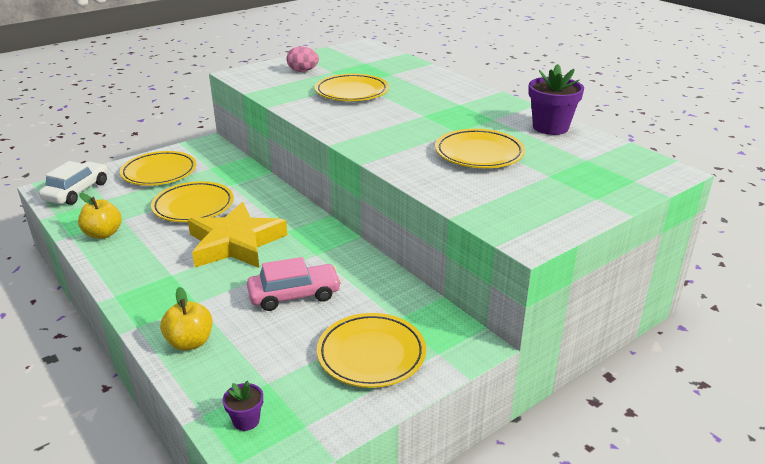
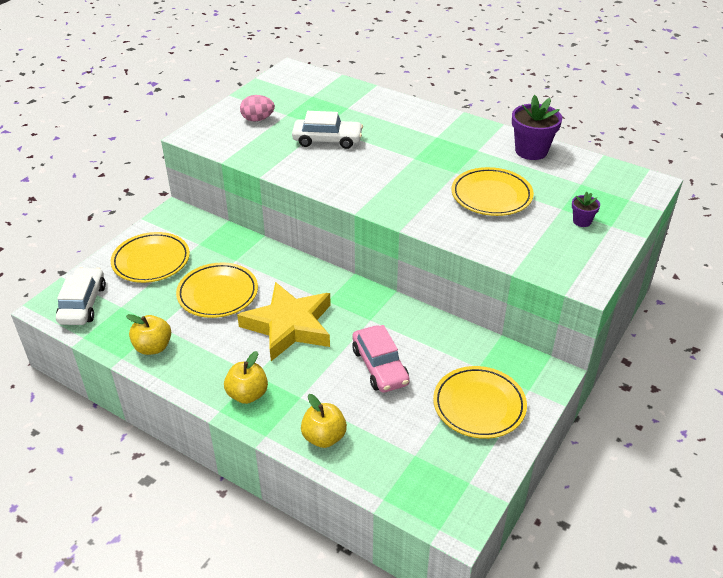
camera: 20 degrees left, 10 degrees up
purple flower pot [223,381,263,431] -> purple flower pot moved to [572,192,600,227]
pink car [247,257,341,311] -> pink car turned 105 degrees clockwise [352,325,410,393]
yellow plate [315,74,389,101] -> white car [292,111,363,149]
none -> yellow apple [224,351,268,404]

